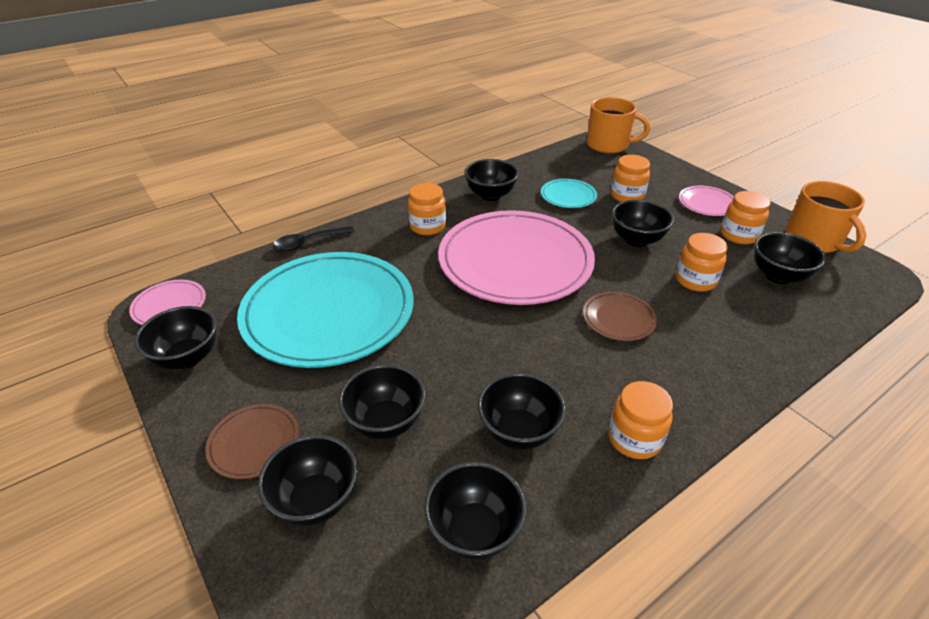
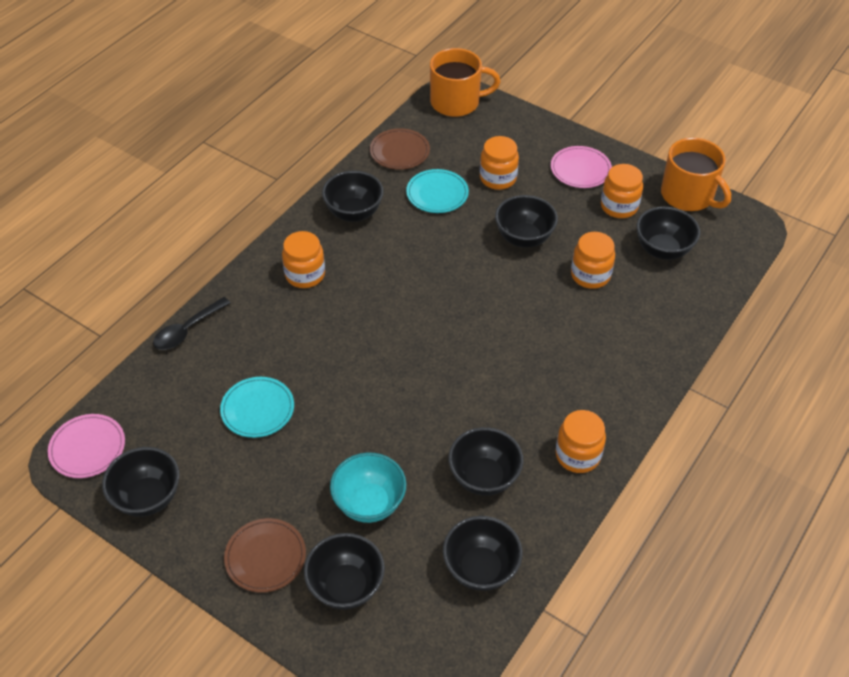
camera: 20 degrees left, 10 degrees up
turquoise plate [237,252,414,368] -> turquoise plate [220,377,294,438], size x0.42
black bowl [338,364,425,439] -> turquoise bowl [330,453,406,523]
pink plate [438,210,595,305] -> none
brown plate [583,292,657,341] -> brown plate moved to [370,128,430,170]

